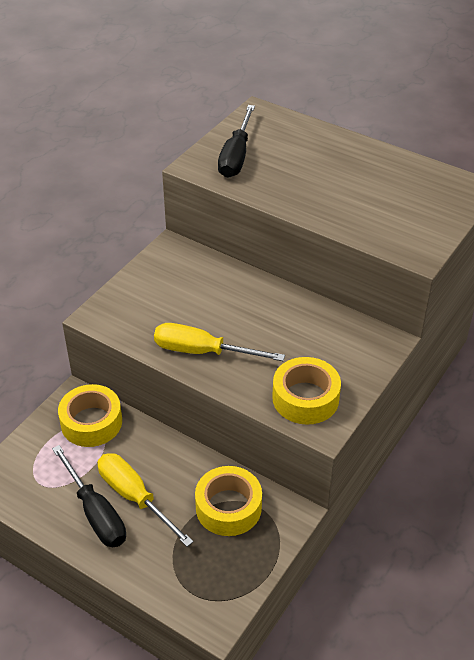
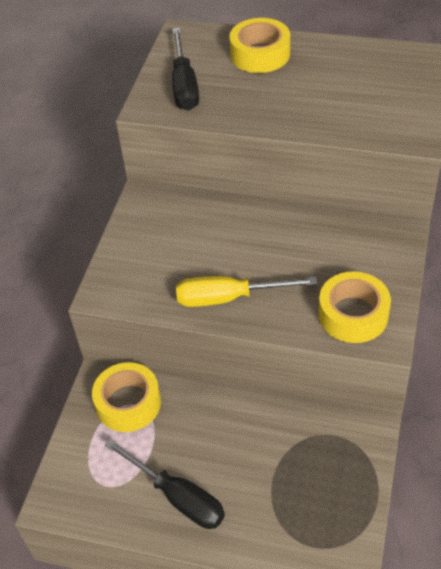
camera: 15 degrees left, 5 degrees up
yellow screwdriver [98,453,194,547] -> none
yellow tape [195,466,262,536] -> yellow tape moved to [229,18,290,73]

